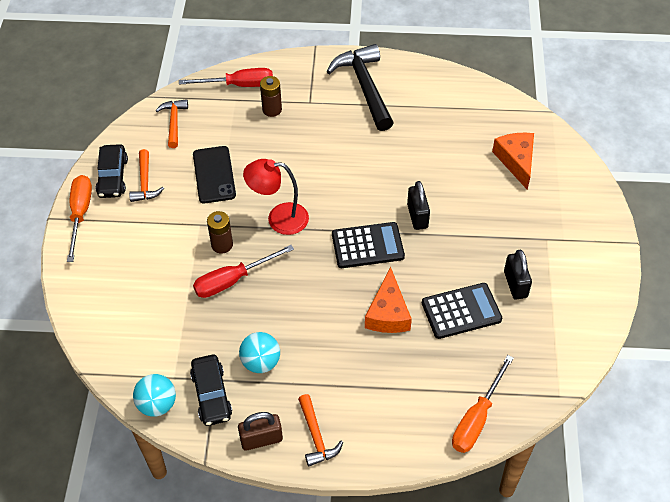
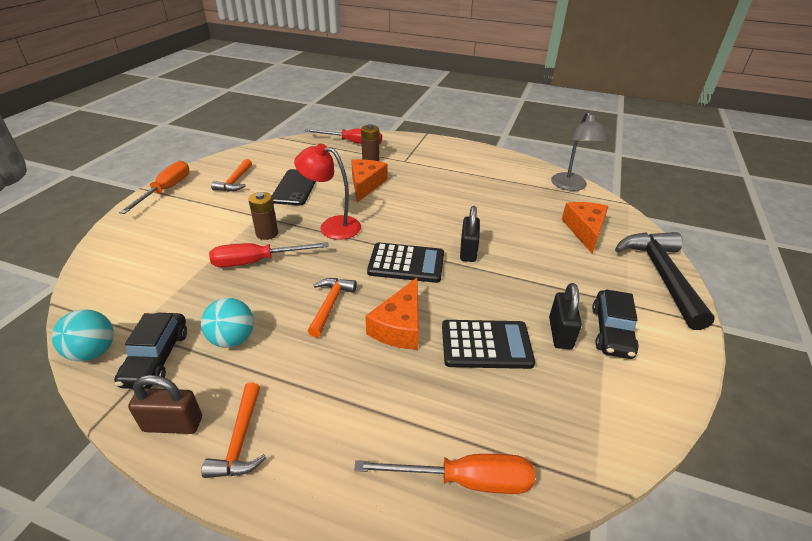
camera: 15 degrees right, 15 degrees down
black car [96,144,128,198] -> black car moved to [592,290,639,359]
orange hammer [155,99,188,148] -> orange hammer moved to [308,278,357,337]
black hammer [327,44,394,131] -> black hammer moved to [615,232,715,330]
orange screwdriver [452,355,514,453] -> orange screwdriver turned 135 degrees counterclockwise [354,454,535,494]
none -> orange cheese [351,159,388,203]
none -> grey lamp [551,112,608,191]

